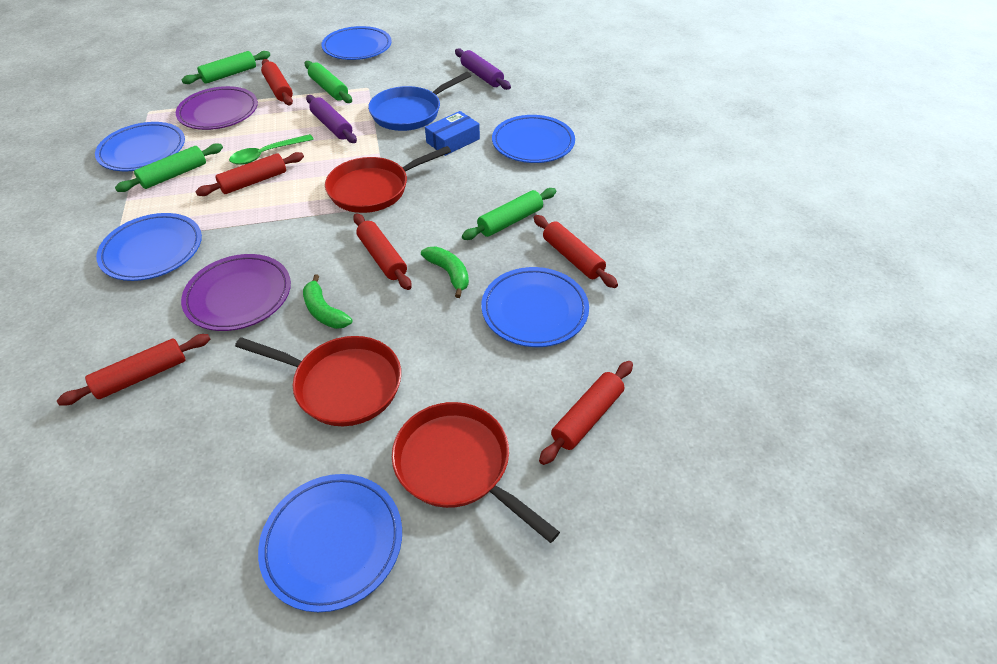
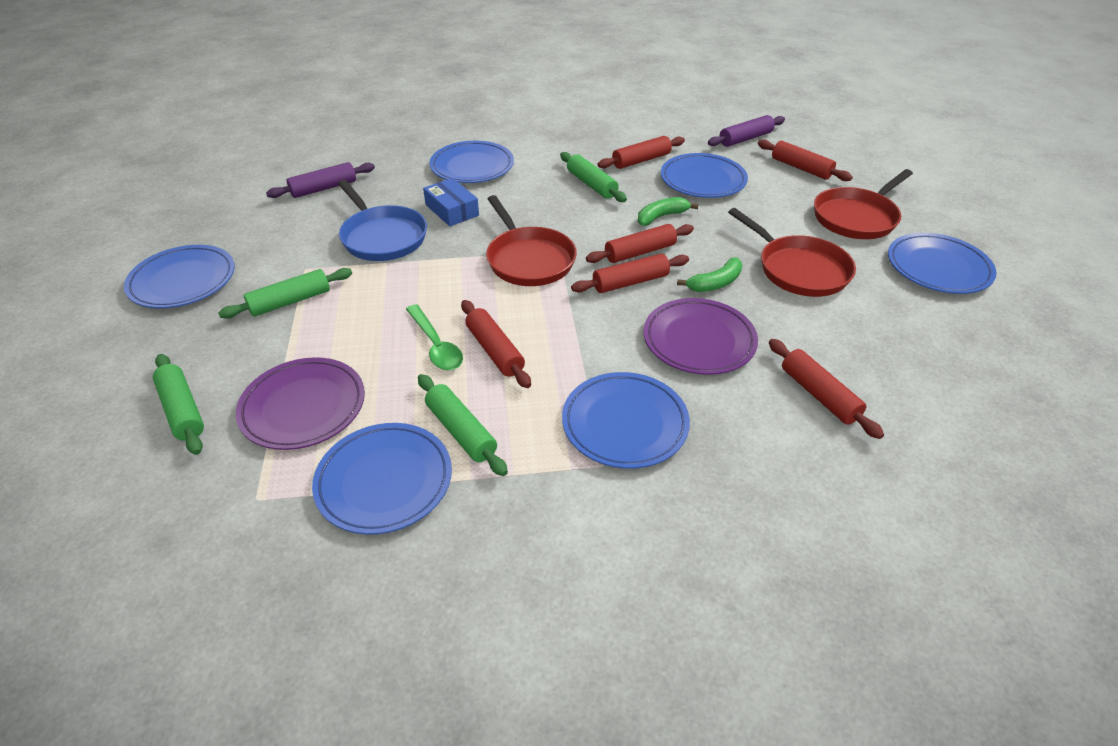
camera: 85 degrees left, 5 degrees down
red pan [235,336,401,426] -> red pan turned 120 degrees clockwise [728,208,856,297]
red rolling pin [261,59,293,105] -> red rolling pin moved to [571,254,689,293]
purple rolling pin [306,95,357,143] -> purple rolling pin moved to [708,115,785,147]

